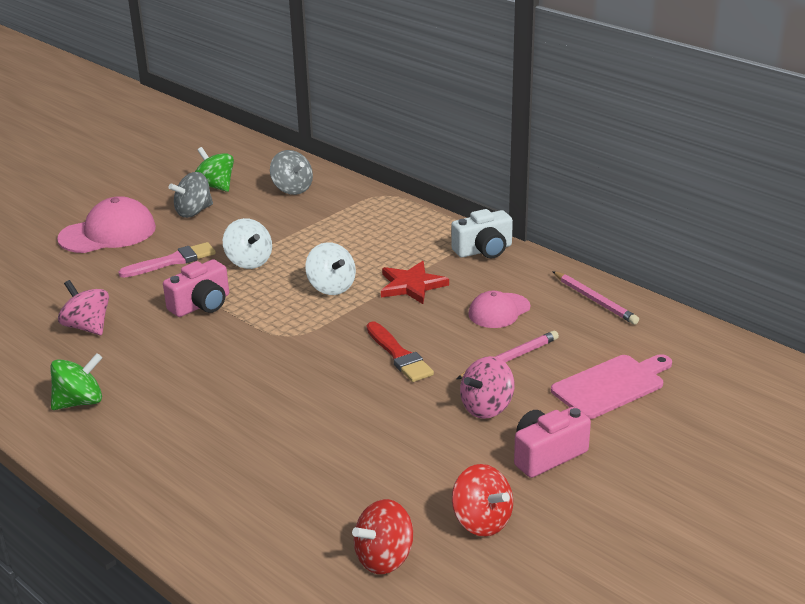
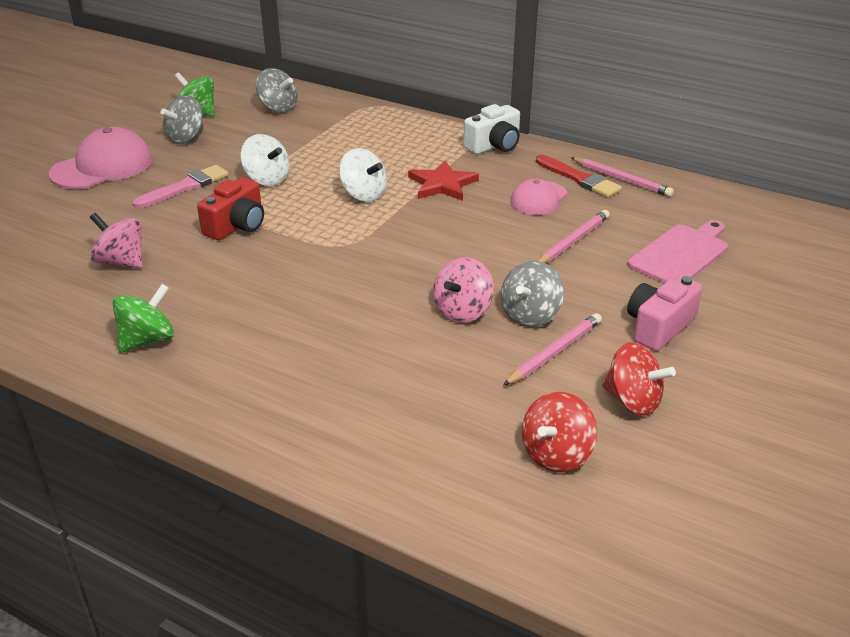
camera: 15 degrees left, 5 degrees up
pink camera [163,259,229,317] -> red camera [197,177,264,240]
red brush [366,321,434,382] -> red brush moved to [536,155,622,198]
pink spinning top [460,356,514,419] -> pink spinning top moved to [433,257,494,323]
none -> grey spinning top [501,261,564,327]
none -> pink pencil [503,313,602,386]

